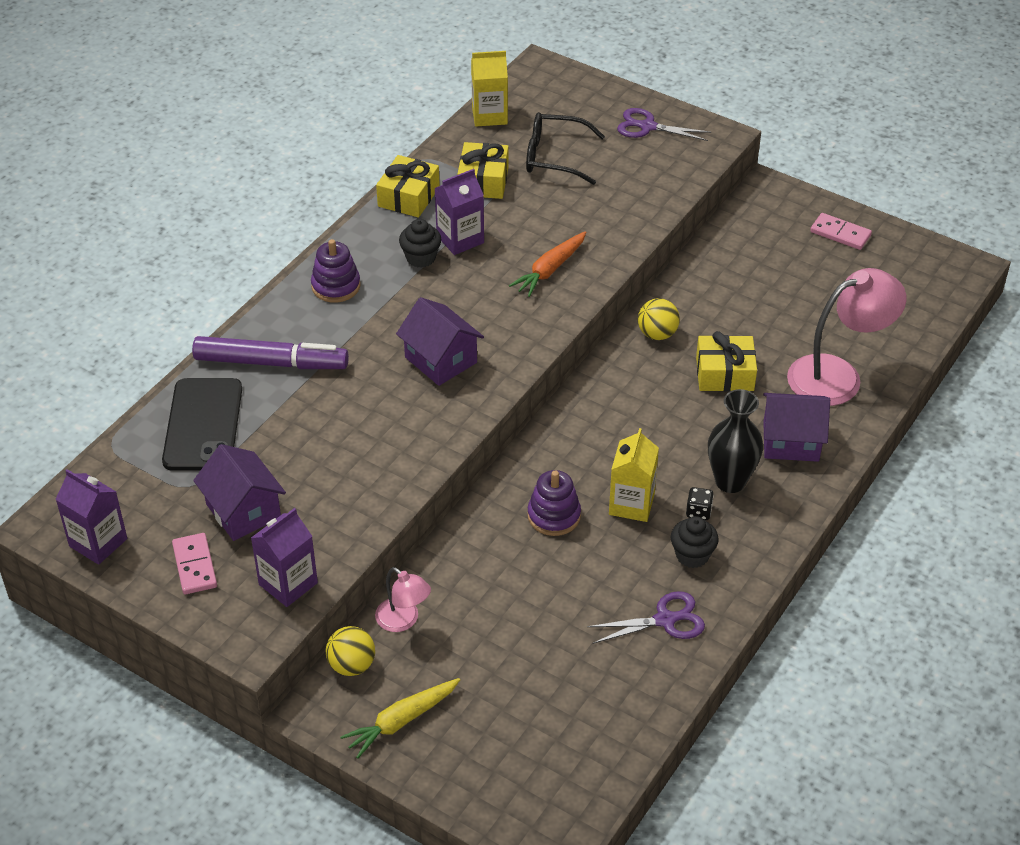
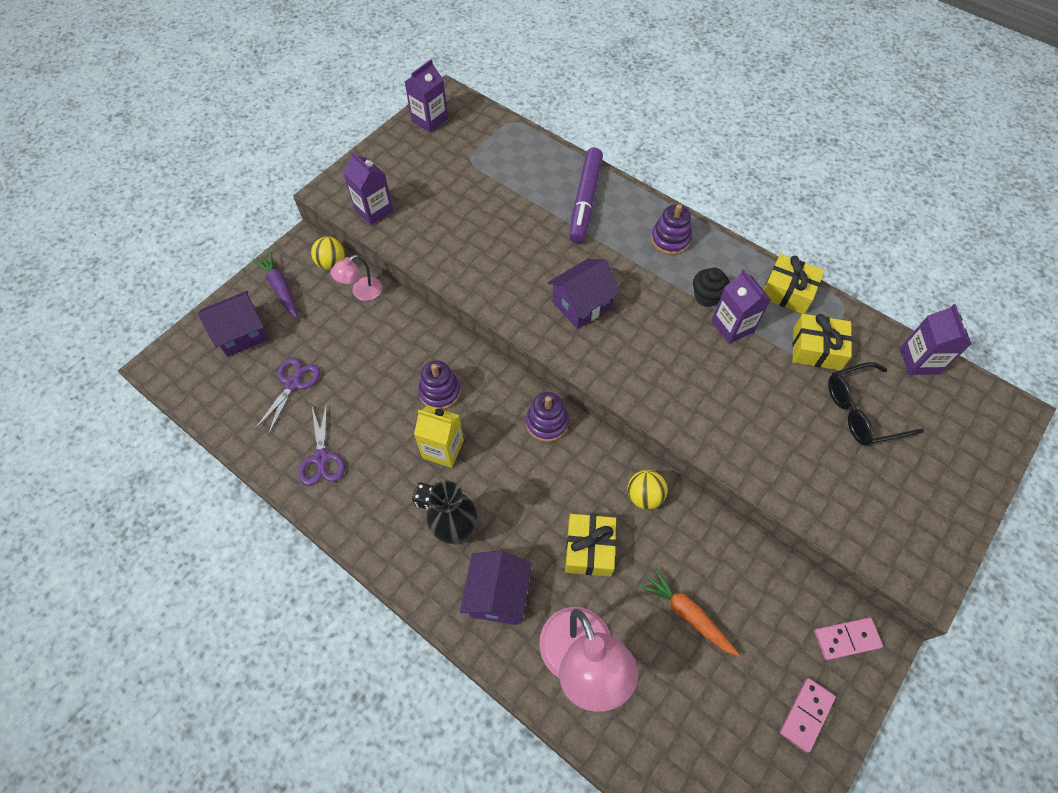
camera: 95 degrees right, 15 degrees up
black phone [162,378,242,471] -> none
pink domino [172,533,217,594] -> pink domino moved to [814,617,883,660]
purple house [193,444,286,541] -> purple house moved to [198,291,268,357]
yellow carrot [340,678,460,759] -> purple carrot [252,252,298,318]
yellow carton [471,51,508,126] -> purple carton [900,304,971,375]
orange carrot [509,231,587,297] -> orange carrot moved to [640,568,740,657]
black glasses [526,112,605,185] -> black glasses turned 120 degrees counterclockwise [828,362,924,446]
purple scissors [617,108,711,141] -> purple scissors moved to [254,358,320,435]
black cupcake [671,516,719,568] -> none
none -> purple stacking toy [526,392,569,442]

